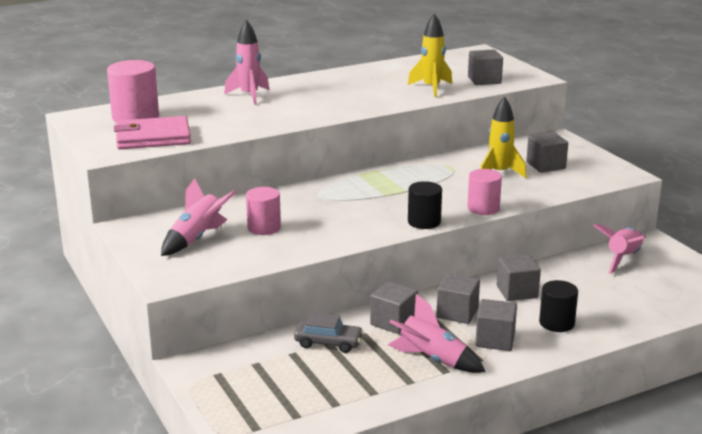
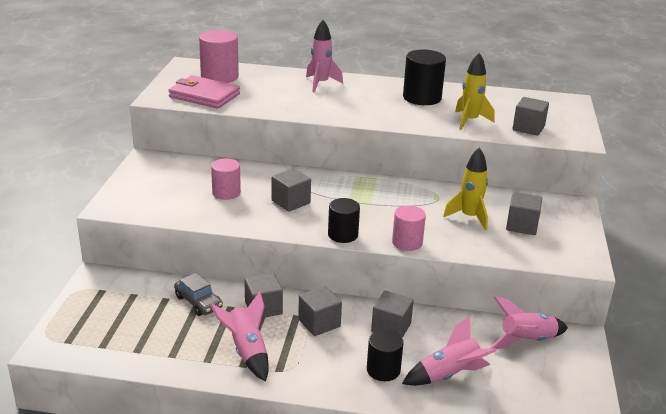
camera: 35 degrees right, 5 degrees up
pink rocket [161,178,236,256] -> pink rocket moved to [402,316,497,386]
grey cube [475,299,517,351] -> grey cube moved to [272,168,311,212]
none -> black cylinder [403,49,446,105]

